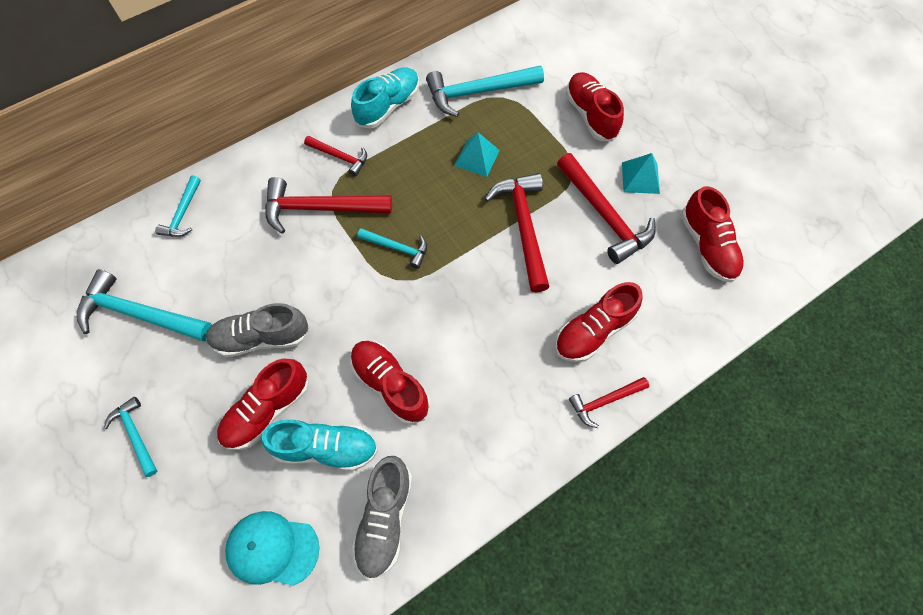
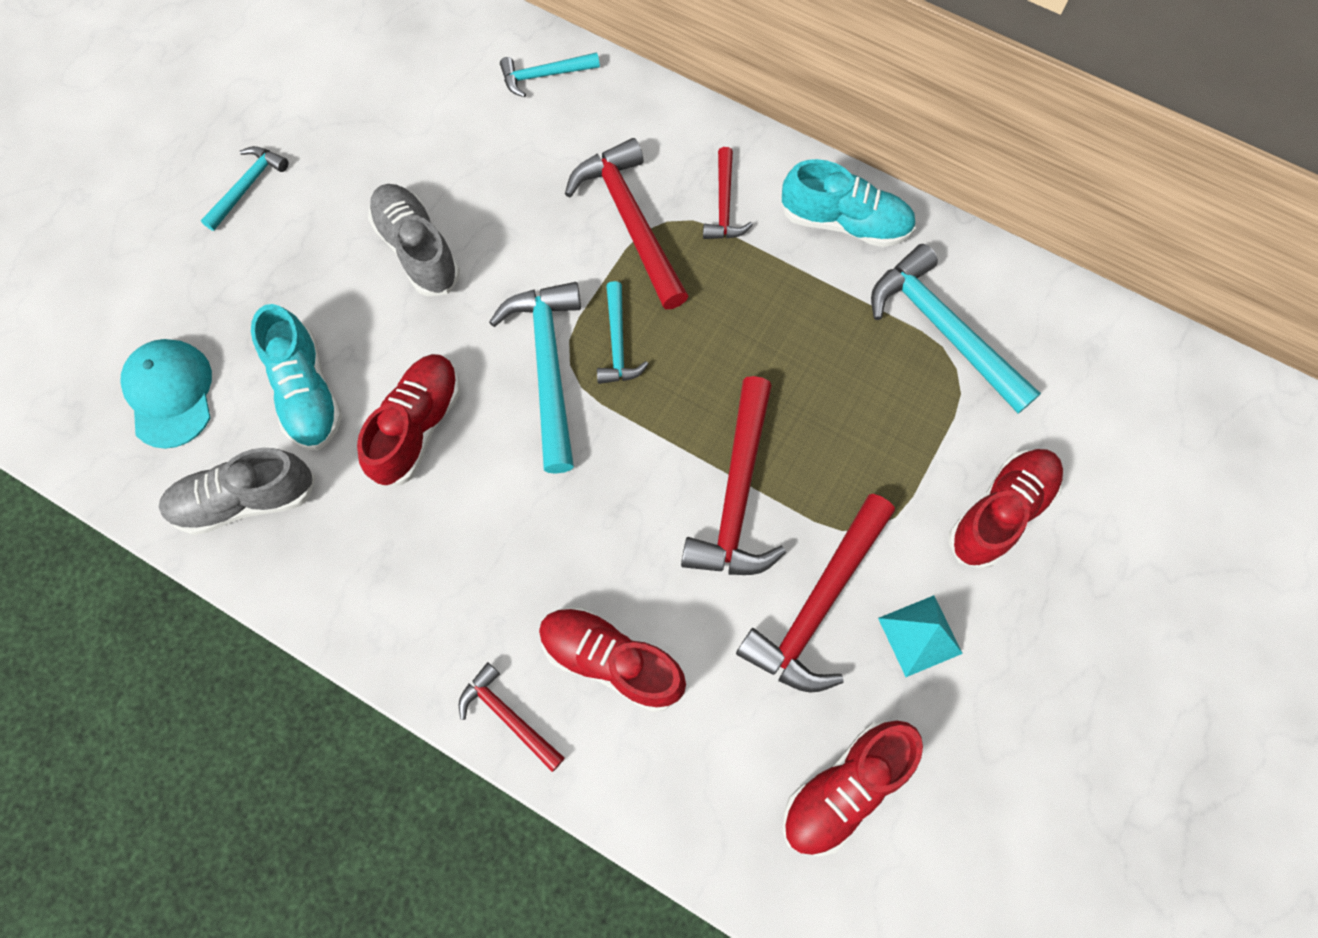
camera: 65 degrees right, 5 degrees up
turquoise hammer [77,269,212,341] -> turquoise hammer moved to [489,282,581,474]
red shoe [217,358,309,450] -> none
turquoise pyramid [454,132,500,177] -> none
red hammer [485,173,550,292] -> red hammer turned 135 degrees clockwise [681,376,786,575]

